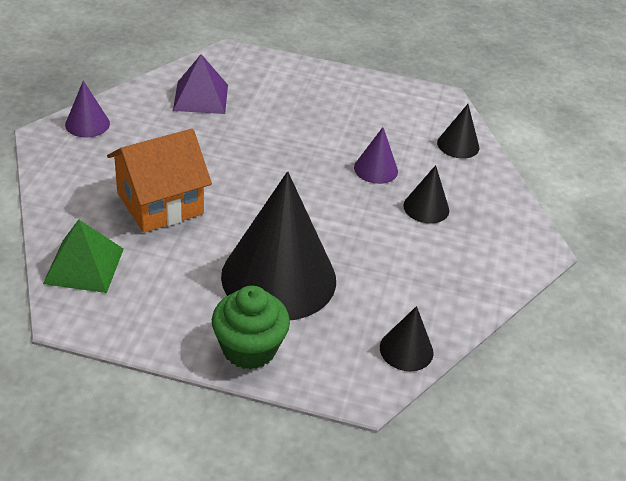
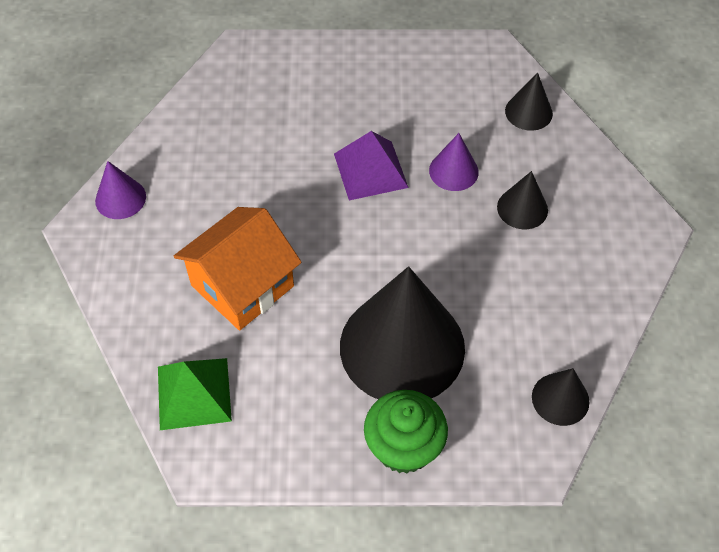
camera: 10 degrees left, 15 degrees up
purple pyramid [173,54,228,114] -> purple pyramid moved to [334,131,409,201]

